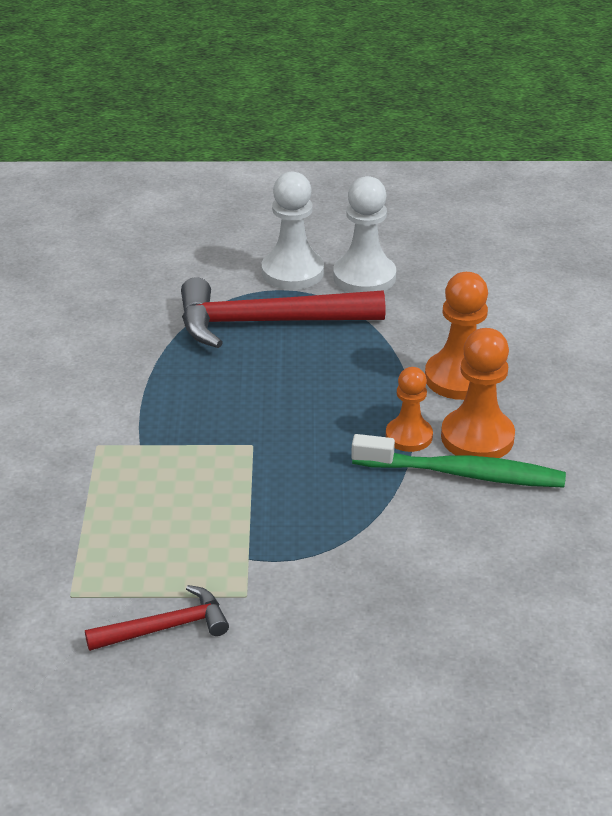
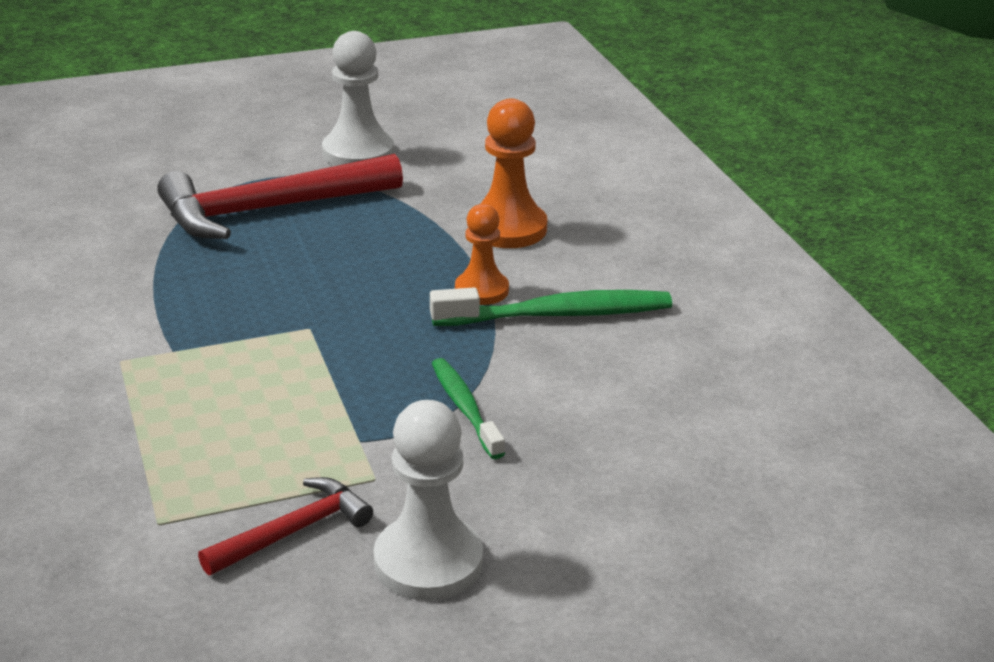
camera: 20 degrees left, 5 degrees down
white pawn [262,172,324,290] -> white pawn moved to [374,400,483,601]
orange pawn [441,328,515,458] -> none
none -> green toothbrush [432,358,505,459]

